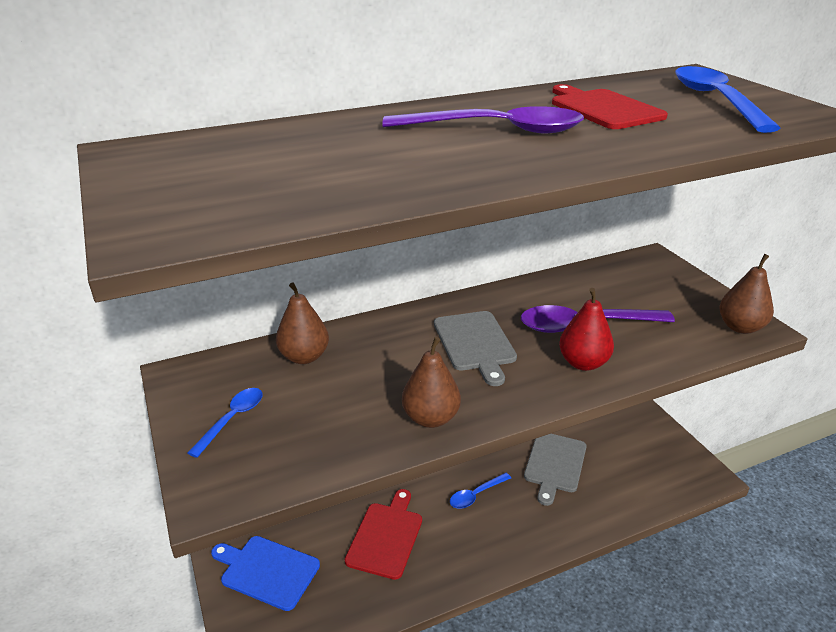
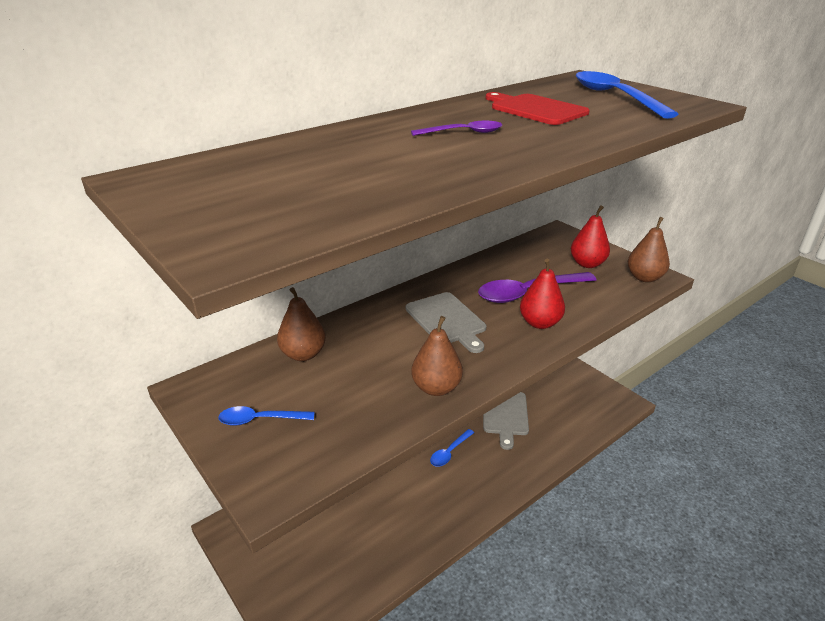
camera: 15 degrees left, 0 degrees up
blue spoon [188,388,263,458] -> blue spoon turned 105 degrees counterclockwise [218,406,315,426]
blue cutting board [211,536,320,611] -> none
red cutting board [345,489,422,580] -> none
purple spoon [382,106,584,134] -> purple spoon [411,121,502,136], size x0.54
none -> red pear [571,205,610,268]

